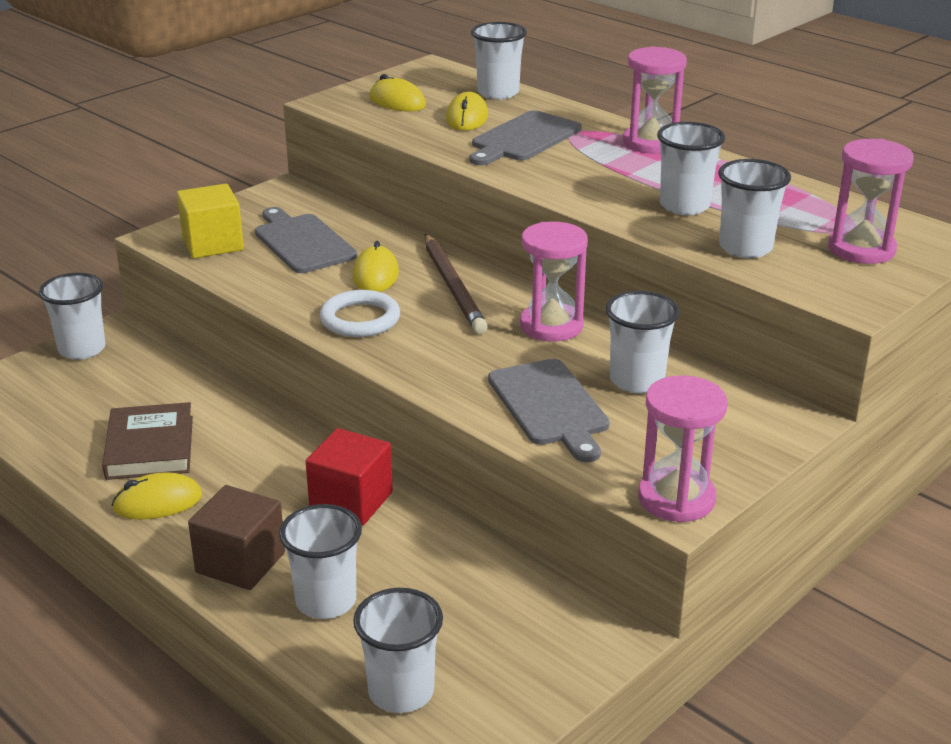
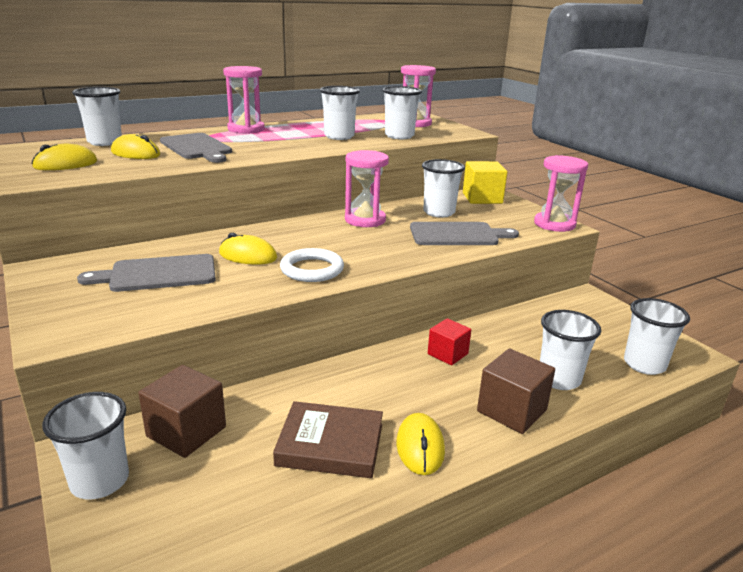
camera: 75 degrees left, 5 degrees down
yellow cube [177,184,244,258] -> yellow cube moved to [463,161,507,204]
red cube [306,428,393,526] -> red cube [428,318,471,366], size x0.66
brown pencil [425,234,488,334] -> none
none -> brown cube [138,365,226,458]

